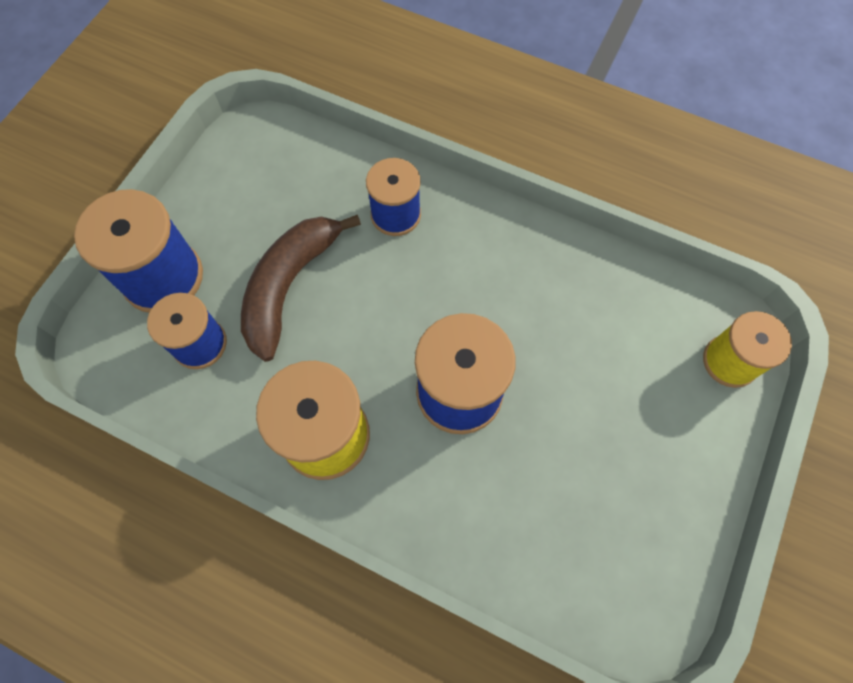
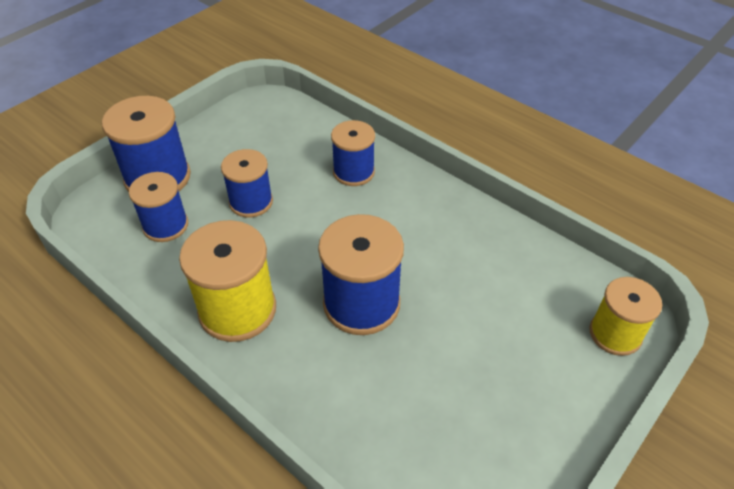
camera: 15 degrees right, 20 degrees down
brown banana [241,215,361,362] -> blue spool [221,149,273,218]

